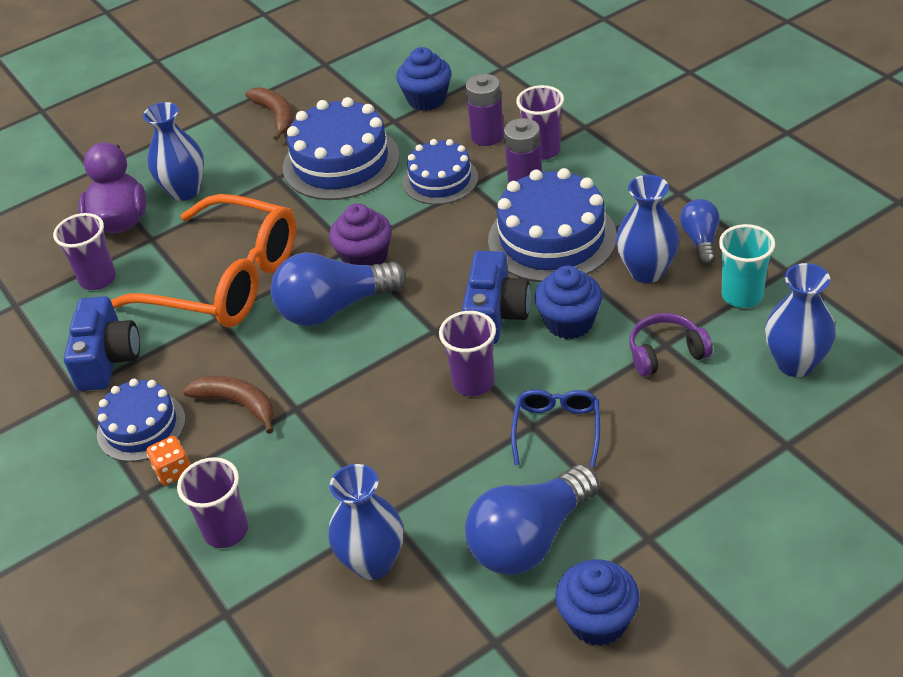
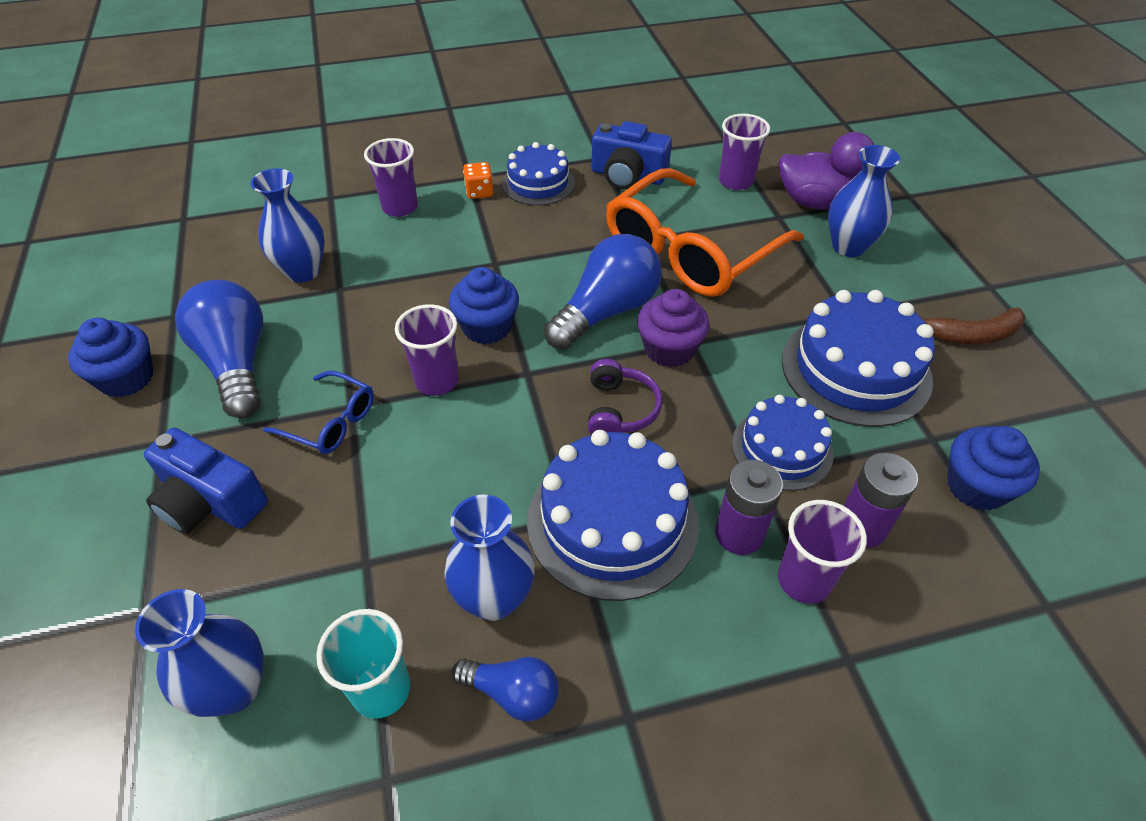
camera: 105 degrees right, 5 degrees up
brown banana [183,376,274,434] -> none
blue light bulb [271,252,406,326] -> blue light bulb turned 45 degrees clockwise [544,234,662,350]
blue camera [462,251,531,344] -> blue camera moved to [144,428,268,534]
blue cupcake [534,266,602,339] -> blue cupcake moved to [449,267,519,344]
purple headphones [629,313,713,377] -> purple headphones moved to [588,359,662,435]

